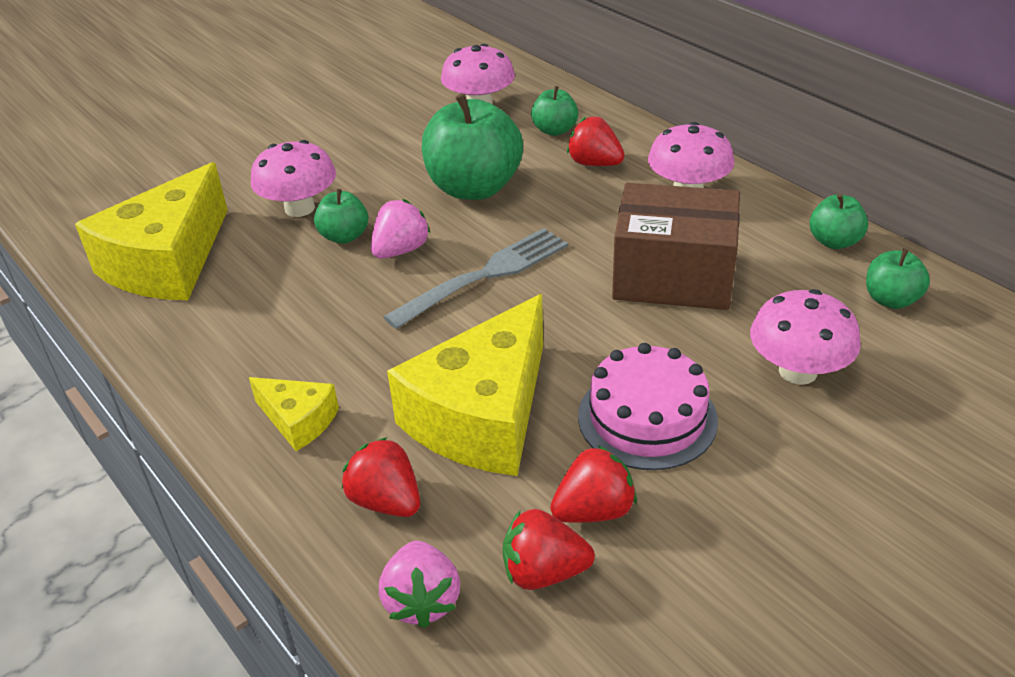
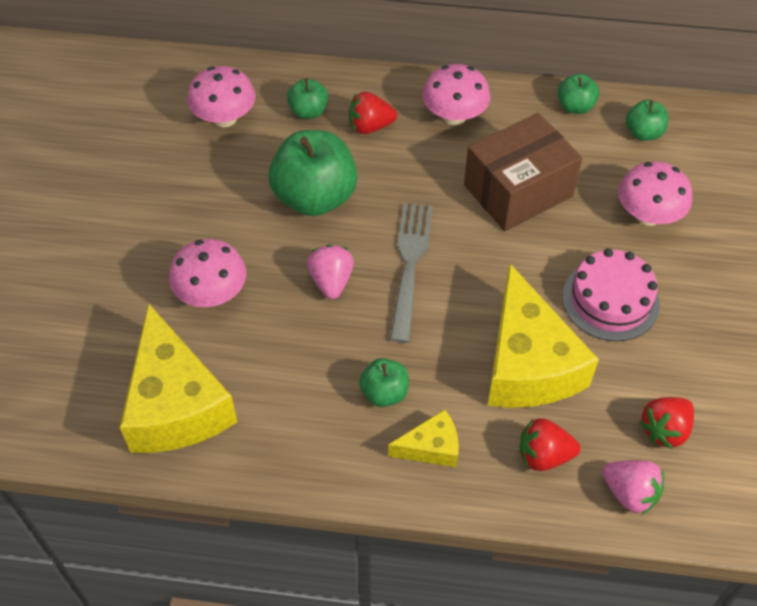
camera: 45 degrees left, 15 degrees up
green apple [314,189,368,244] -> green apple moved to [359,358,409,407]
red strawberry [550,445,637,523] -> none

